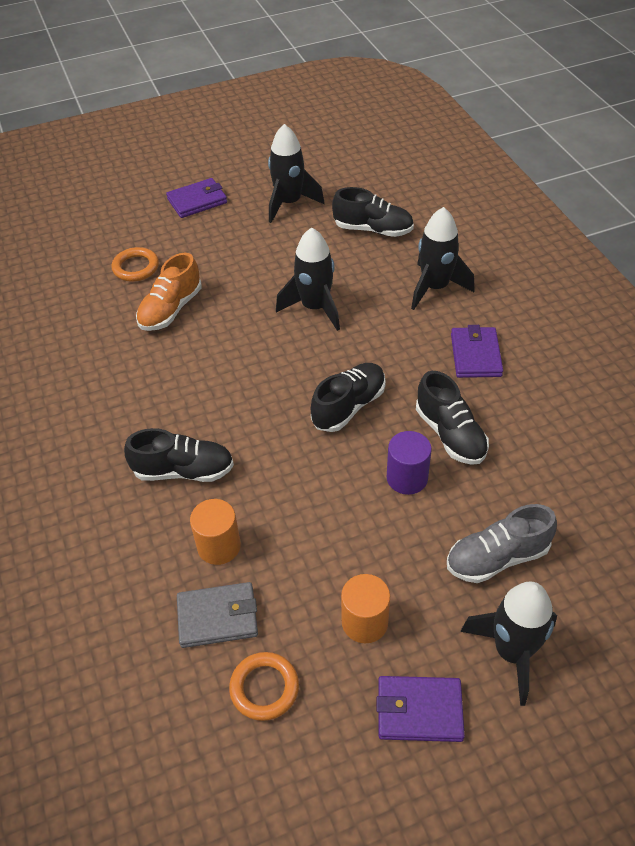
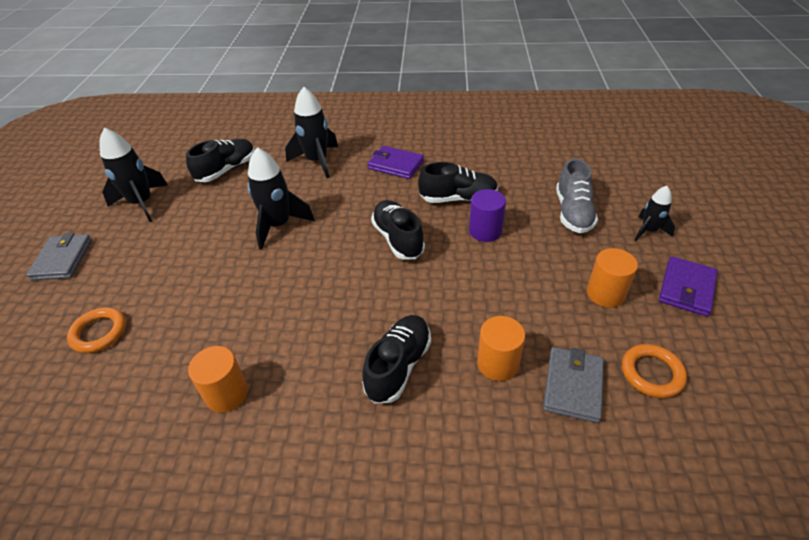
camera: 65 degrees left, 5 degrees down
orange shoe [136,253,202,331] -> none
purple wallet [166,178,227,218] -> grey wallet [26,233,92,281]
black rocket [460,581,557,706] -> black rocket [635,186,675,241], size x0.59
none -> orange cylinder [188,346,248,412]

